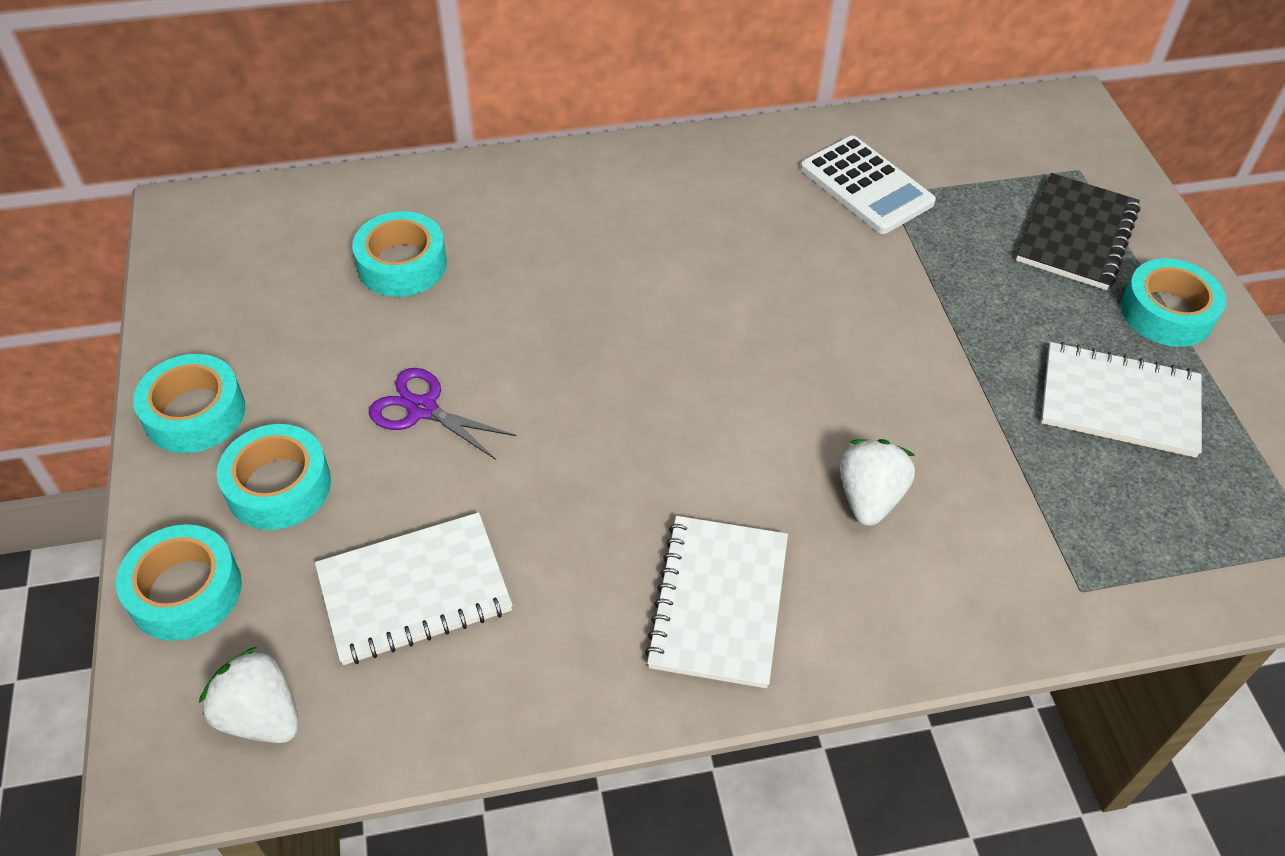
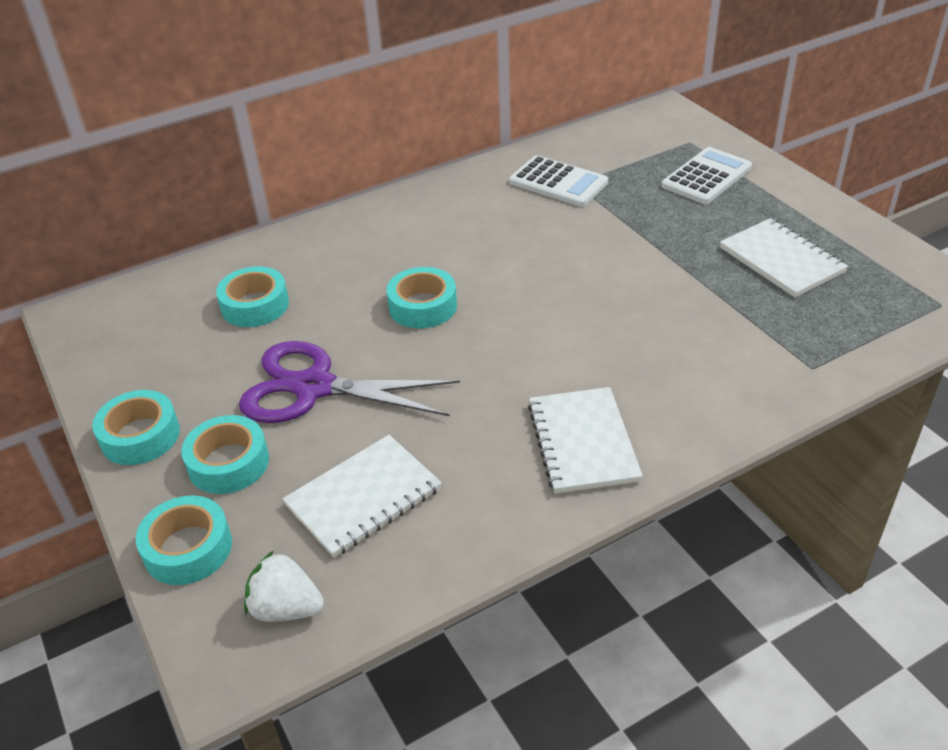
camera: 15 degrees left, 10 degrees down
purple scissors [369,368,516,460] -> purple scissors [239,341,460,423], size x1.89
white strawberry [840,439,915,526] -> none
black notebook [1016,173,1140,290] -> white calculator [661,147,752,204]
white notebook [1041,342,1202,458] -> white notebook turned 60 degrees clockwise [720,218,848,297]
turquoise tape [1121,258,1226,347] -> turquoise tape moved to [387,267,457,328]

